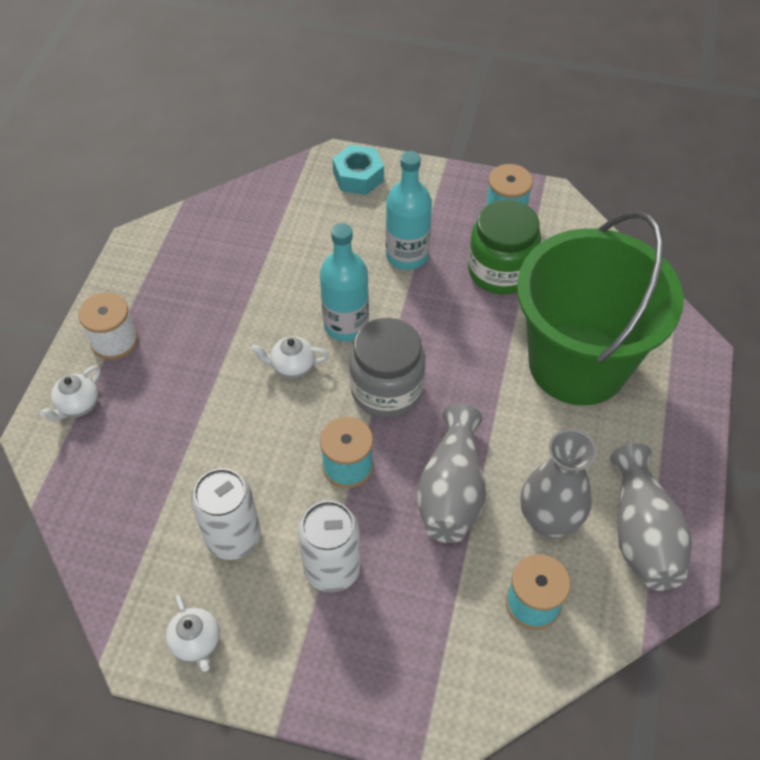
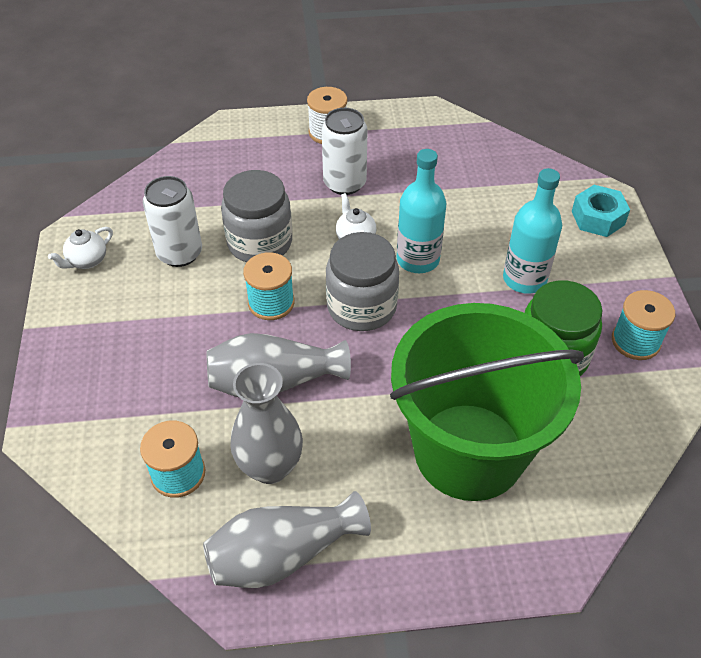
camera: 70 degrees right, 5 degrees down
white teapot [40,365,101,422] -> none
white can [298,501,361,592] -> white can moved to [321,108,368,195]
none -> grey jar [221,170,292,262]

